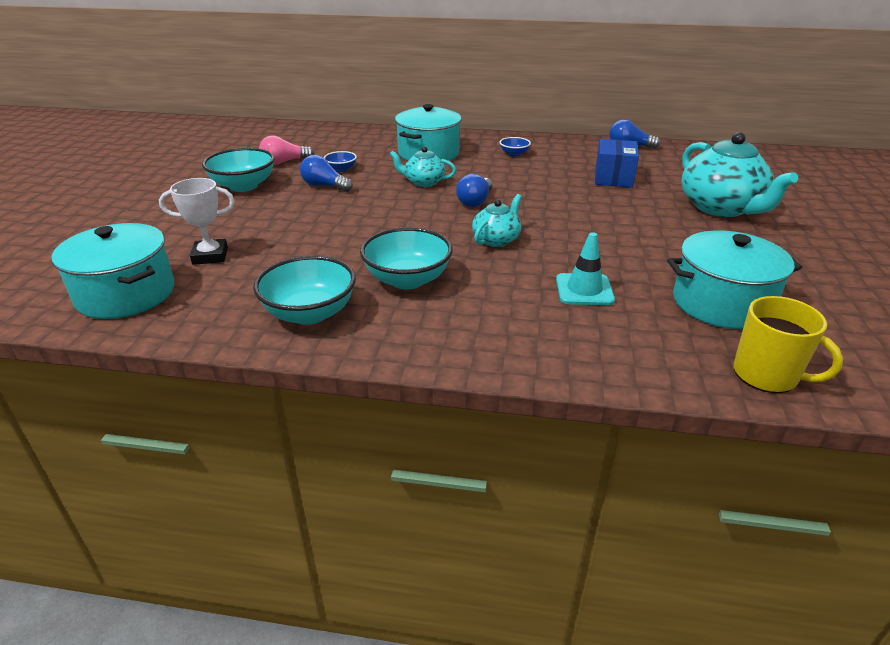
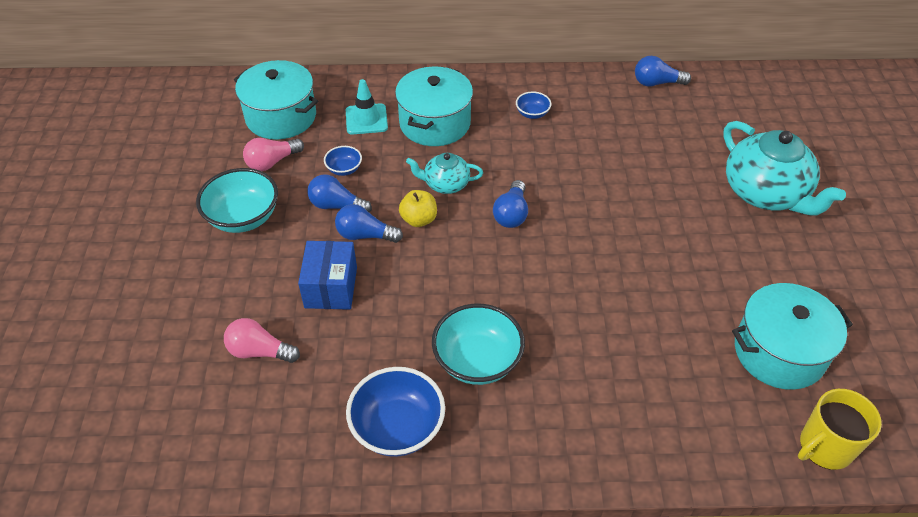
camera: 10 degrees left, 15 degrees up
turquoise pot [51,223,174,319] -> turquoise pot moved to [234,60,318,140]
white trophy [159,178,235,265] -> pink light bulb [224,318,300,363]
turquoise bowl [253,256,356,325] -> blue bowl [346,367,445,457]
turquoise teapot [472,194,522,247] -> none
turquoise traffic cone [556,232,615,305] -> turquoise traffic cone moved to [346,79,388,134]
blue box [595,139,639,188] -> blue box moved to [298,241,357,310]
yellow mug [734,296,843,393] -> yellow mug turned 120 degrees clockwise [798,389,882,470]
none -> blue light bulb [335,204,403,243]
none -> yellow apple [399,190,437,227]

